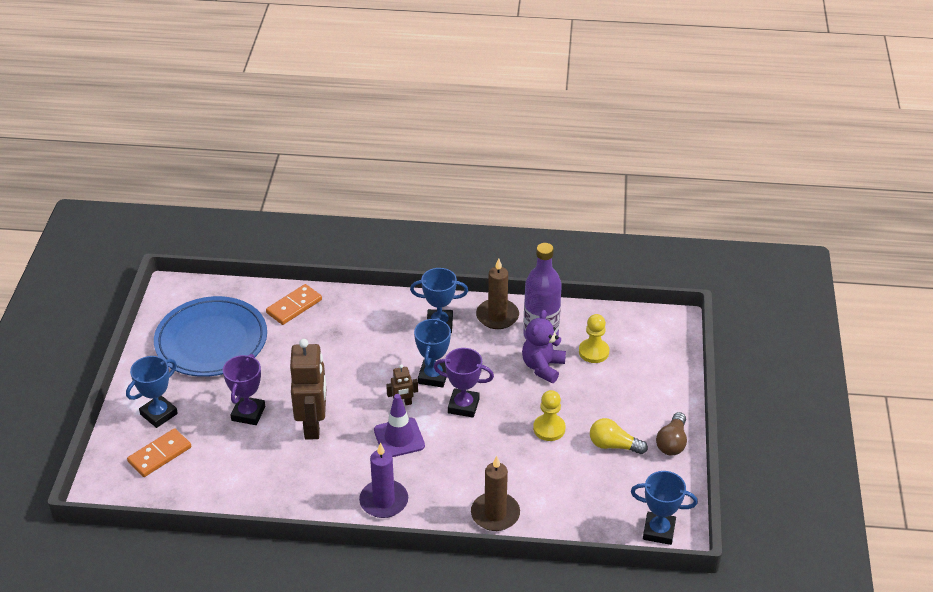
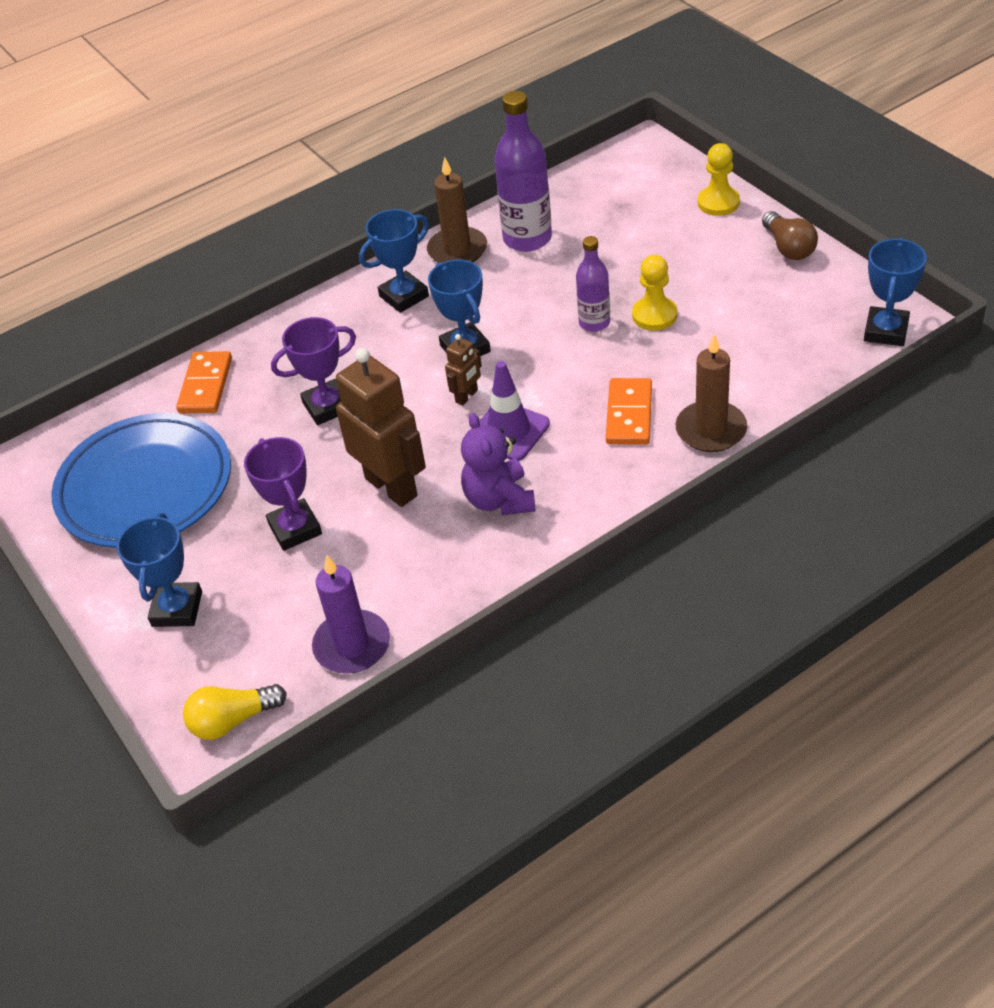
camera: 35 degrees left, 5 degrees up
orange domino [127,428,191,477] -> orange domino moved to [606,378,652,445]
purple candle [359,443,408,518] -> purple candle moved to [312,555,390,673]
purple trophy [434,348,494,417] -> purple trophy moved to [271,317,356,425]
purple teddy bear [522,310,566,383] -> purple teddy bear moved to [461,413,535,515]
yellow pawn [579,314,609,363] -> yellow pawn moved to [698,143,740,216]
yellow light bulb [590,418,648,454] -> yellow light bulb moved to [183,684,287,740]
blue trophy [631,471,698,545] -> blue trophy turned 45 degrees counterclockwise [864,238,927,346]
none -> purple bottle [576,236,610,332]

